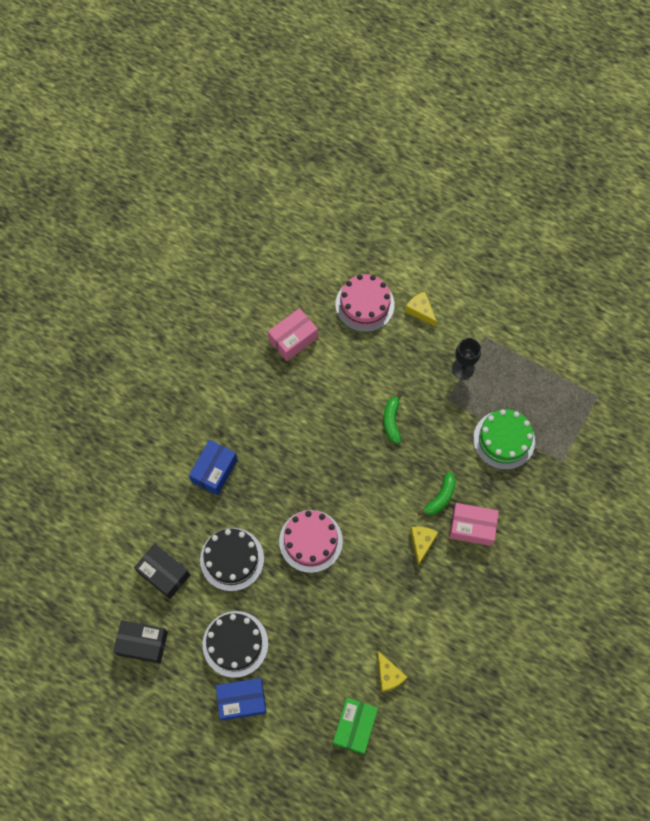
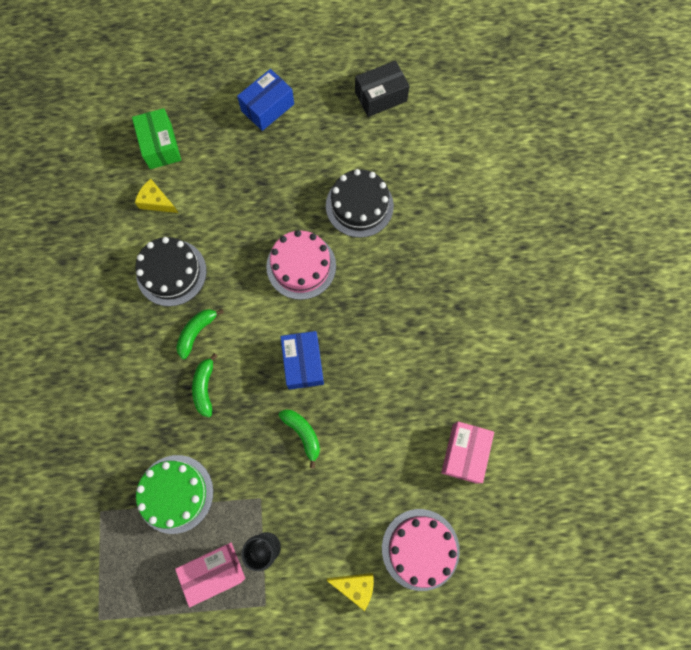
camera: 145 degrees right, 5 degrees up
black box [134,544,190,599] -> none
blue box [189,440,238,495] -> blue box moved to [280,331,324,390]
black cake [203,611,268,678] -> black cake moved to [135,237,207,306]
yellow cheese [410,527,438,566] -> green banana [176,309,224,359]
pink box [449,503,499,546] -> pink box moved to [175,543,245,608]

